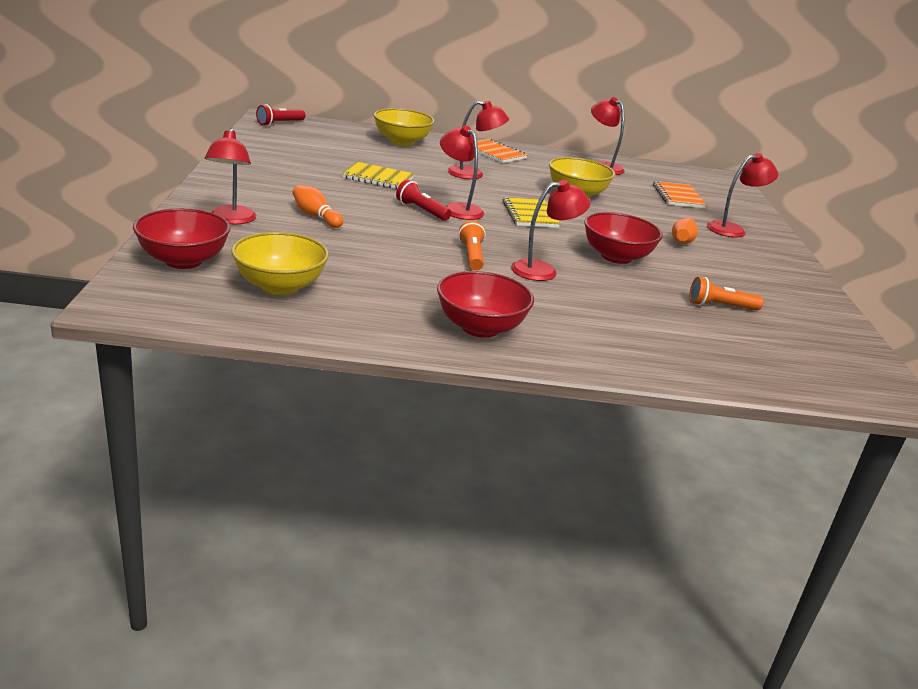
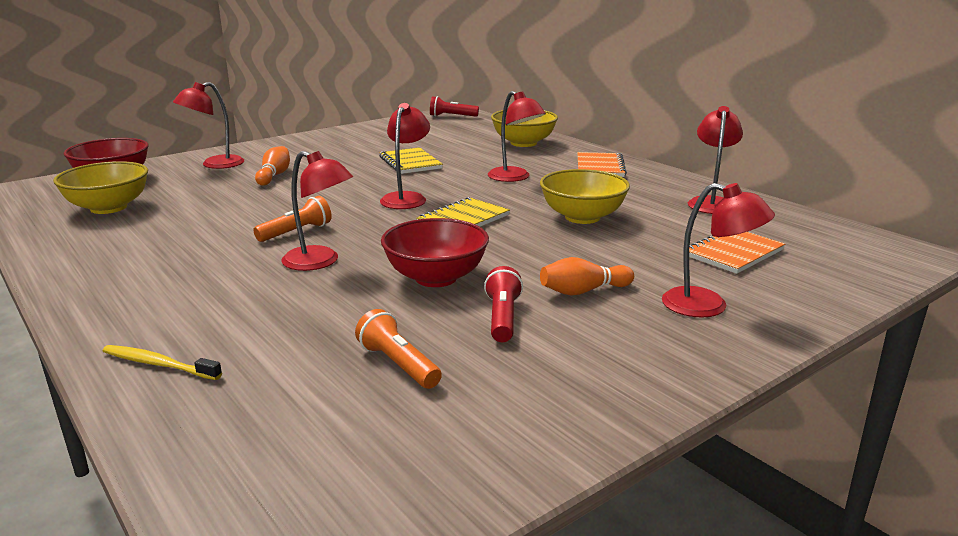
camera: 55 degrees right, 5 degrees down
red flashlight [396,180,451,221] -> red flashlight moved to [484,266,523,342]
red bowl [437,271,534,338] -> none
none -> yellow toothbrush [103,345,222,380]

